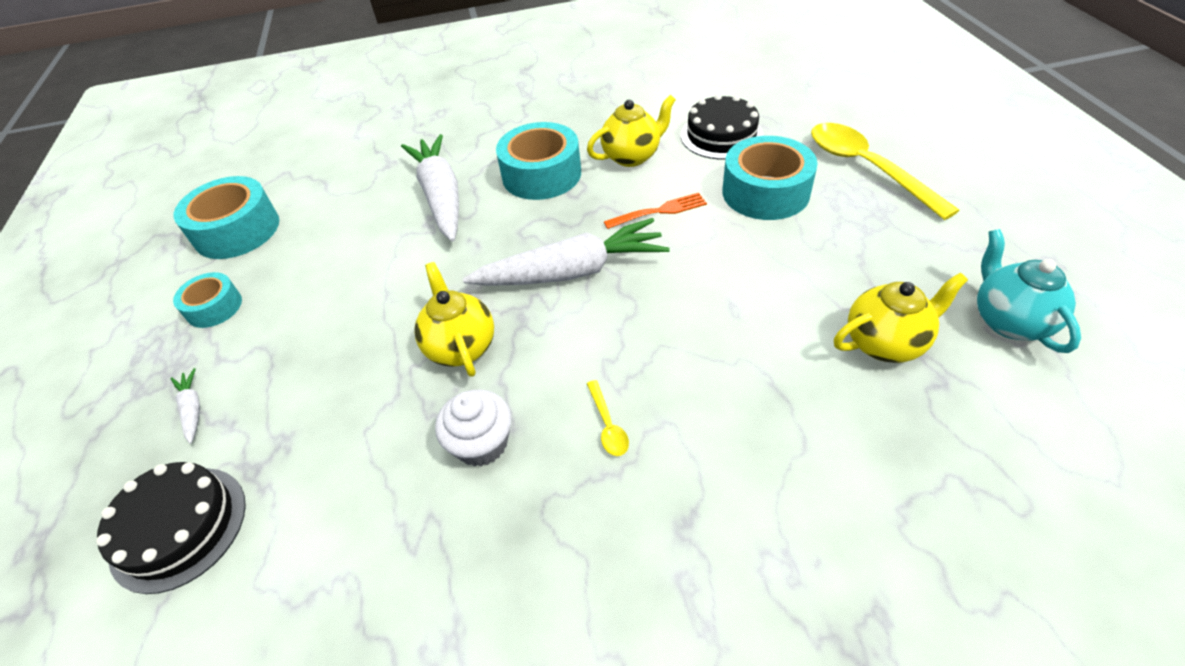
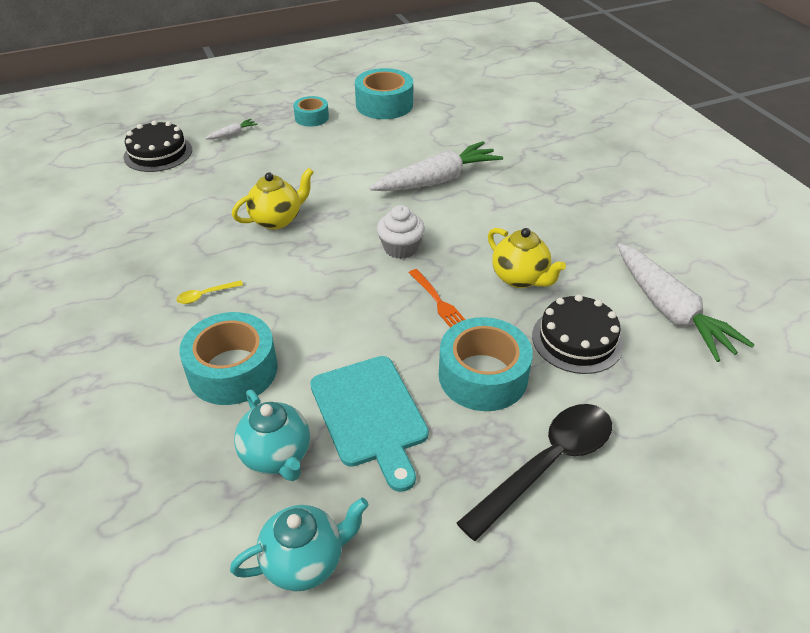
camera: 75 degrees right, 5 degrees down
white cupcake [435,389,511,467] -> white cupcake moved to [377,205,425,259]
white carrot [463,218,670,286] -> white carrot moved to [618,243,755,362]
turquoise tape [496,122,581,200] -> turquoise tape moved to [179,312,277,405]
yellow spoon [811,123,960,220] -> black spoon [457,404,612,541]
yellow teapot [834,273,968,363] -> turquoise teapot [234,390,310,481]
none -> turquoise cutting board [310,356,429,492]

